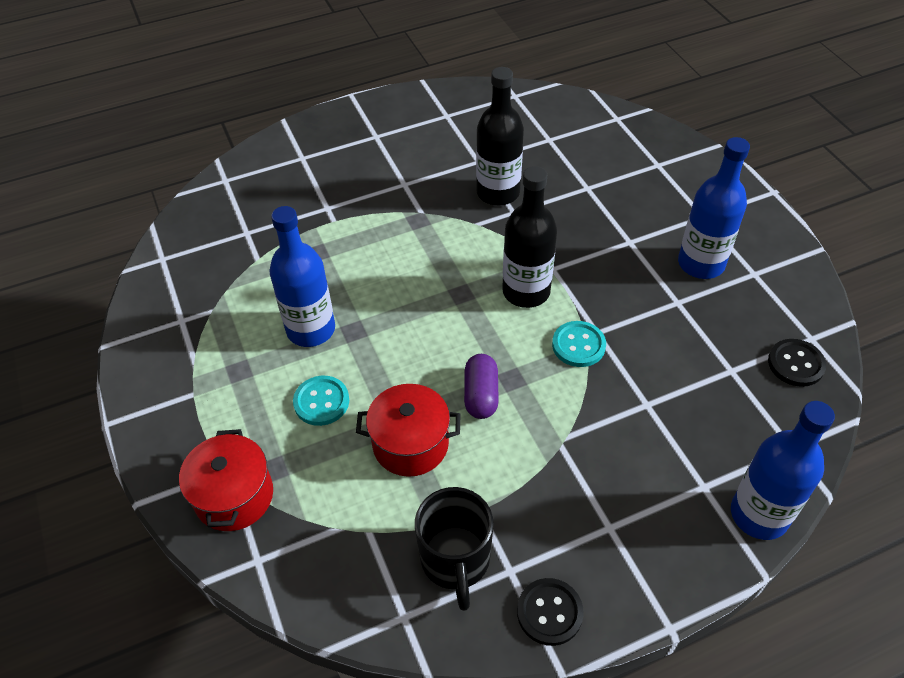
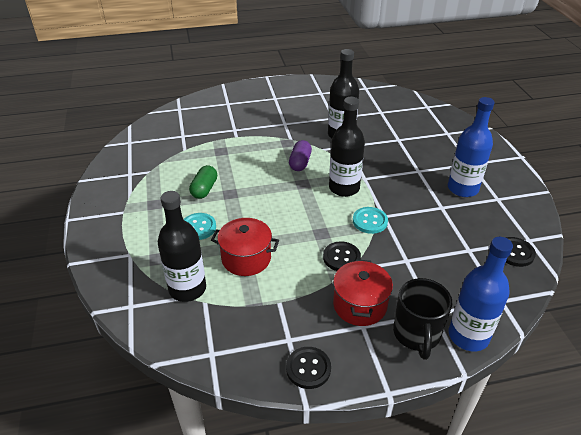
camera: 10 degrees right, 10 degrees down
red pot [179,429,273,531] -> red pot moved to [333,259,393,326]
blue bottle [270,206,335,347] -> green capsule [189,165,217,199]
black mug [415,487,494,611] -> black mug moved to [393,278,452,360]
purple capsule [464,354,499,419] -> purple capsule moved to [289,140,312,171]
none -> black bottle [158,191,206,302]
none -> black button [323,241,361,271]

